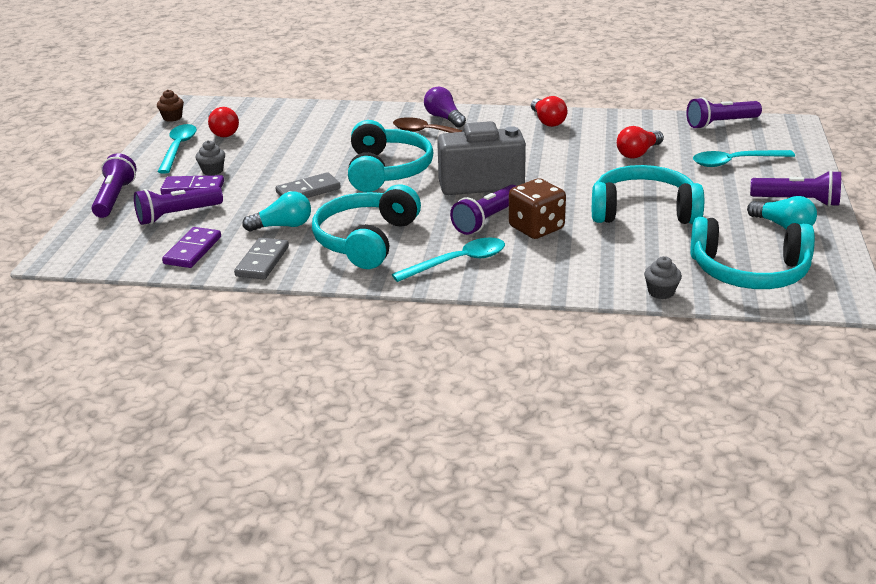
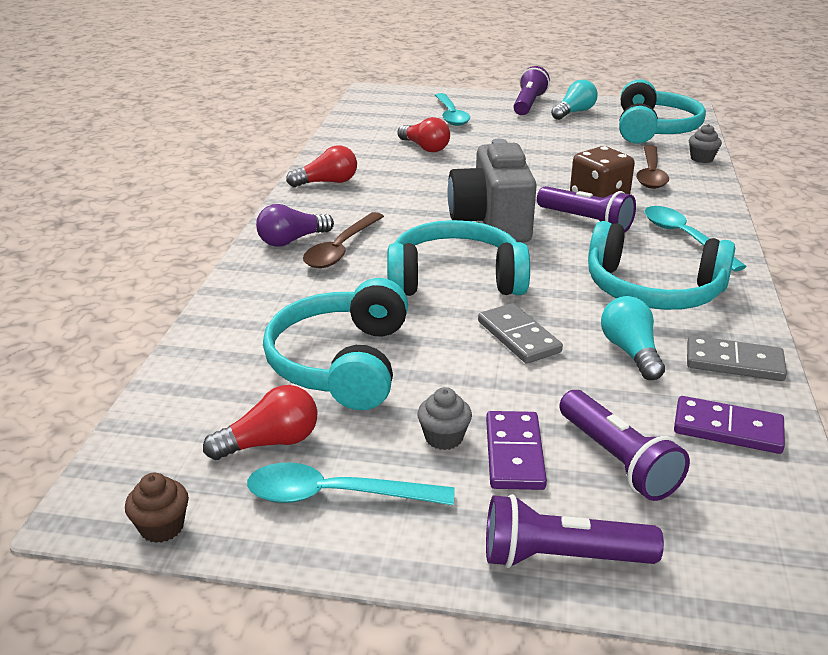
camera: 90 degrees left, 0 degrees up
turquoise headphones [592,165,704,224] -> turquoise headphones moved to [263,278,408,410]
purple flashlight [686,97,762,129] -> none
none -> brown spoon [636,145,669,189]

